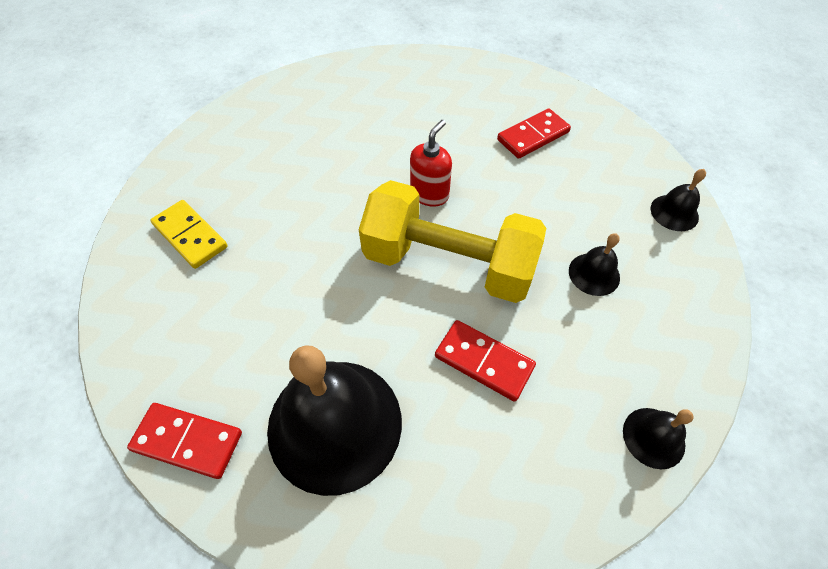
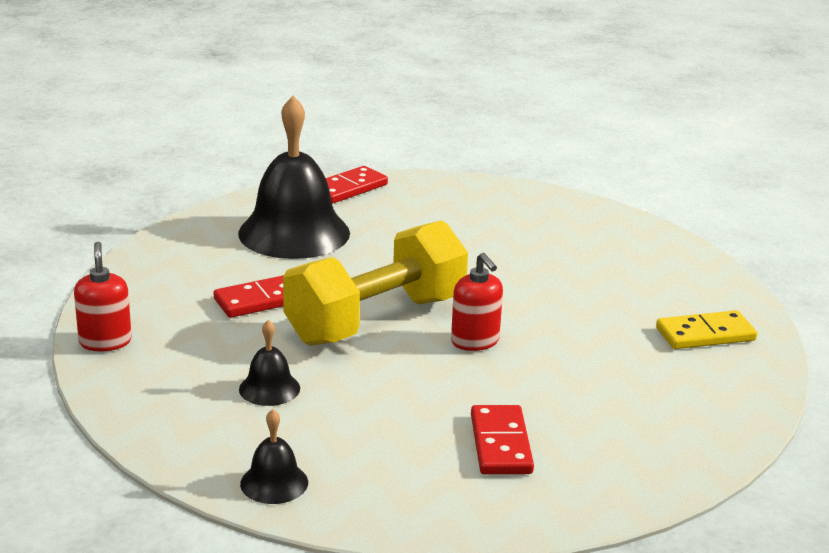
camera: 120 degrees right, 30 degrees down
yellow domino [150,200,228,269] -> yellow domino moved to [656,310,758,349]
black bell [623,408,694,469] -> red soap dispenser [74,242,132,351]

